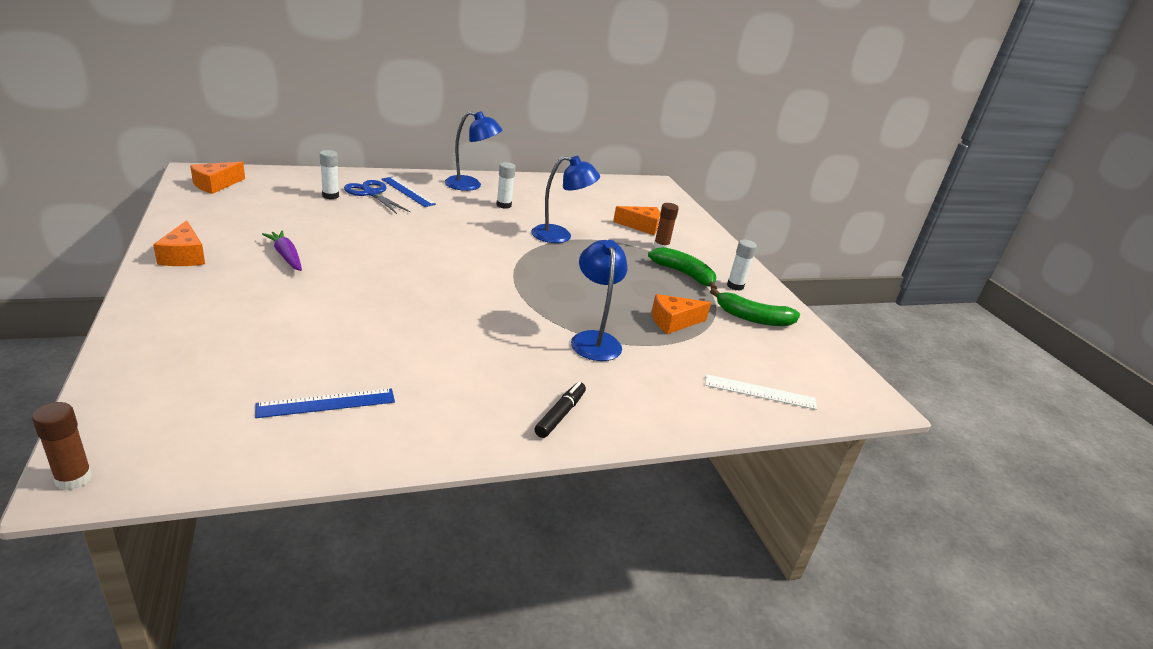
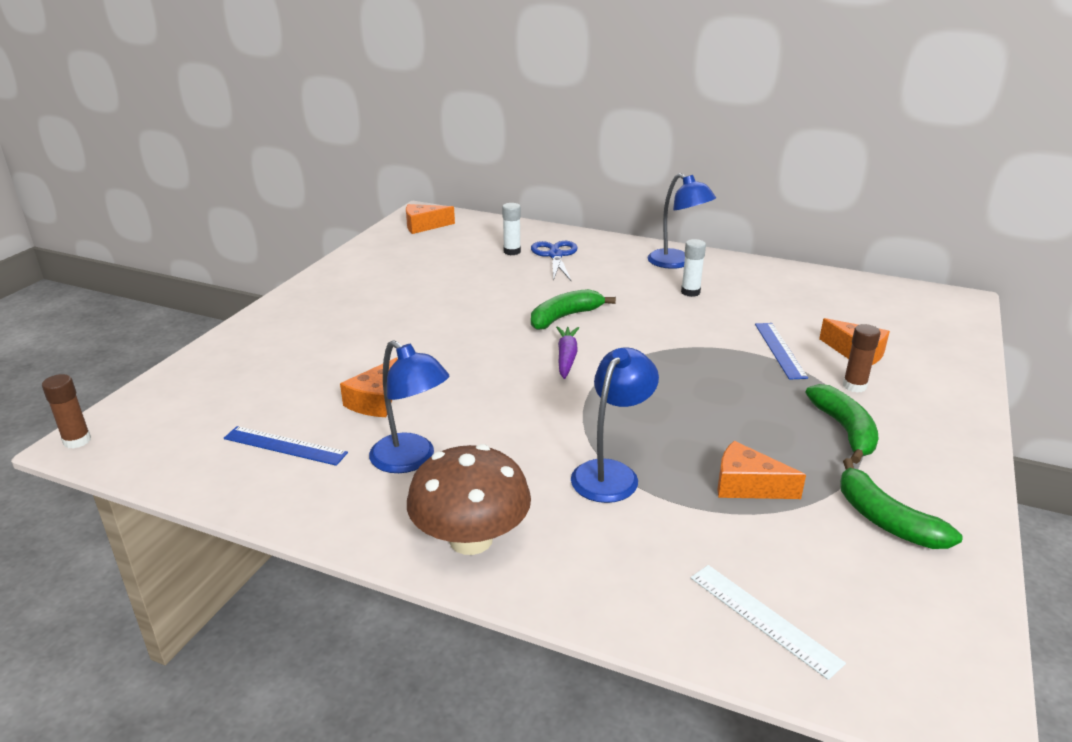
camera: 45 degrees right, 0 degrees up
orange cheese [153,220,205,266] -> orange cheese moved to [340,357,398,417]
purple carrot [262,230,302,271] -> purple carrot moved to [556,326,579,379]
blue ruler [381,177,436,207] -> blue ruler moved to [755,323,808,380]
blue lamp [531,156,600,243] -> blue lamp moved to [369,340,449,473]
black marker [535,382,586,438] -> brown mushroom [407,444,531,555]
white glue stick [727,240,757,291] -> none
none -> green banana [531,289,616,330]

